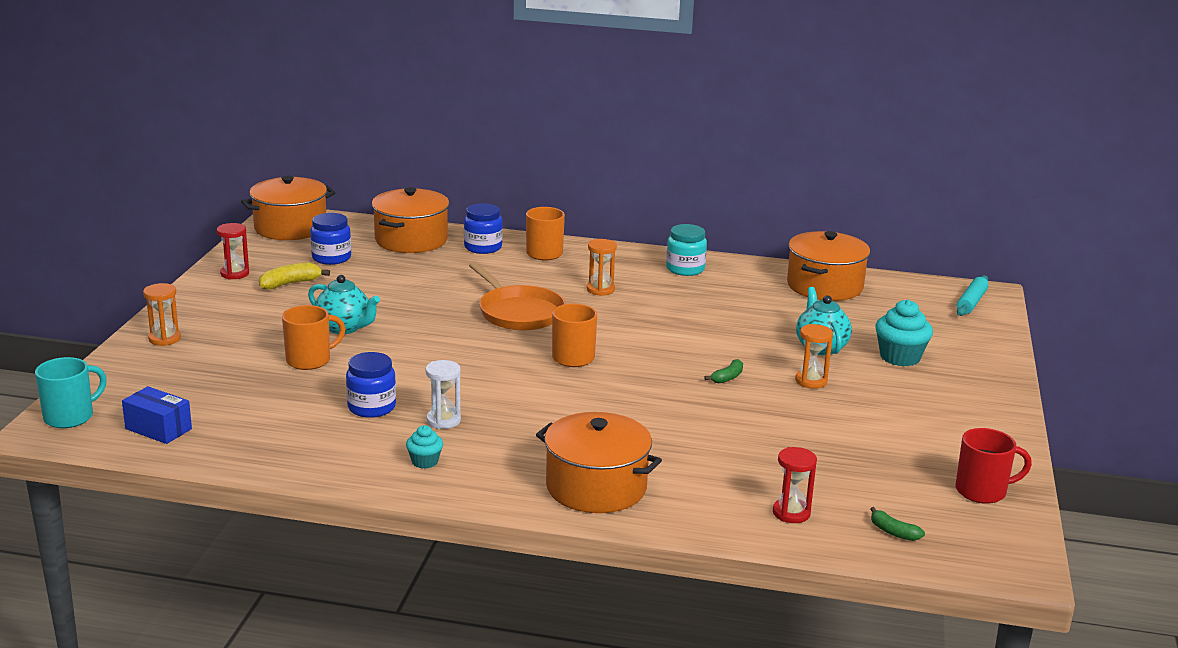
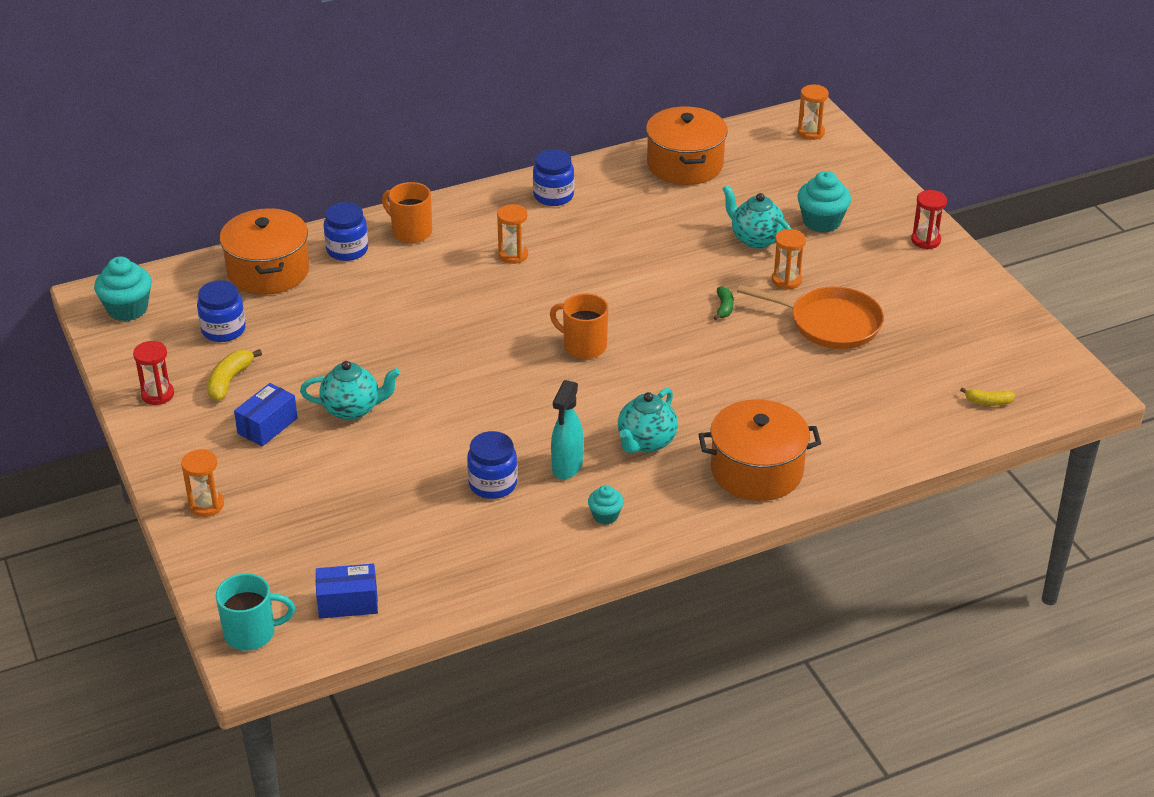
camera: 35 degrees left, 15 degrees up
turquoise mug [35,357,107,428] -> turquoise mug turned 75 degrees clockwise [216,573,295,651]
orange pot [241,176,336,240] -> turquoise cupcake [94,256,152,321]
orange mug [282,305,346,370] -> none
white hourglass [426,360,461,429] -> turquoise spray bottle [551,380,583,479]
orange pan [469,262,566,331] -> orange pan moved to [737,285,884,349]
turquoise jar [666,224,707,276] -> blue jar [533,150,574,206]
red hourglass [773,447,817,523] -> red hourglass moved to [911,190,947,249]
green banana [871,507,925,541] -> yellow banana [960,387,1015,406]
red mug [956,428,1032,504] -> none
turquoise rolling pin [957,275,989,316] -> orange hourglass [797,85,829,140]
none -> blue box [234,383,298,446]
none -> turquoise teapot [618,388,678,453]

